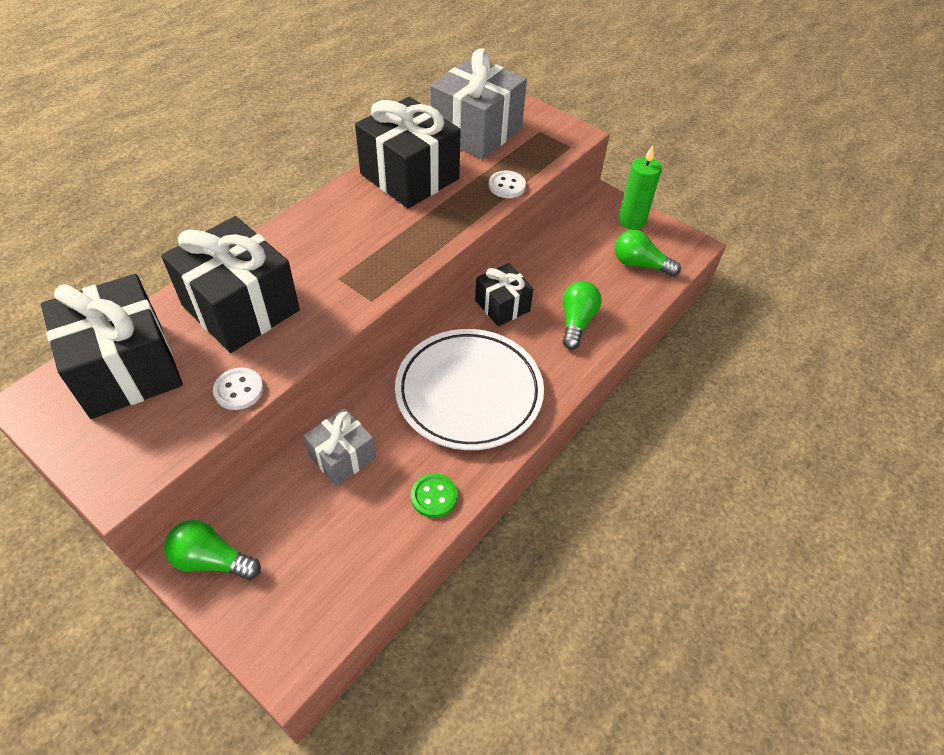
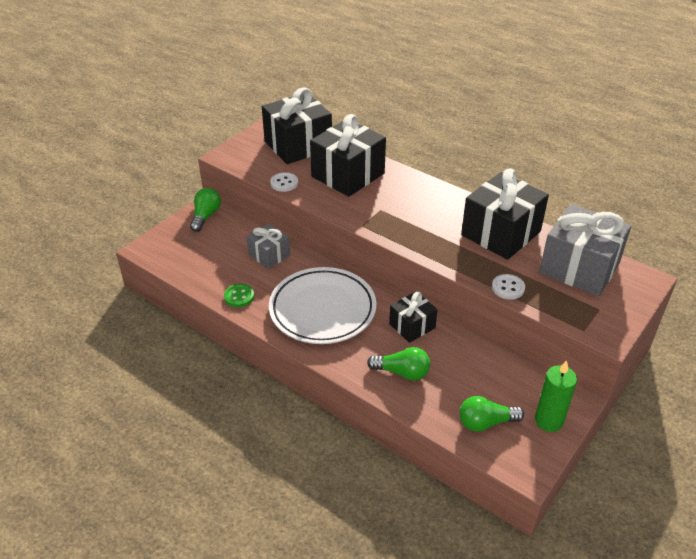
camera: 90 degrees right, 10 degrees down
green light bulb [615,230,681,277] -> green light bulb turned 120 degrees counterclockwise [459,396,524,432]

